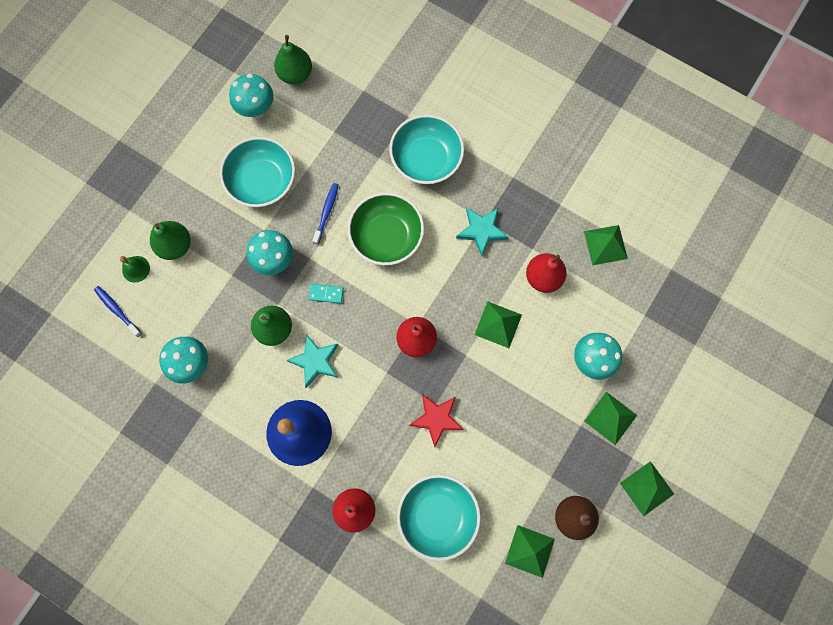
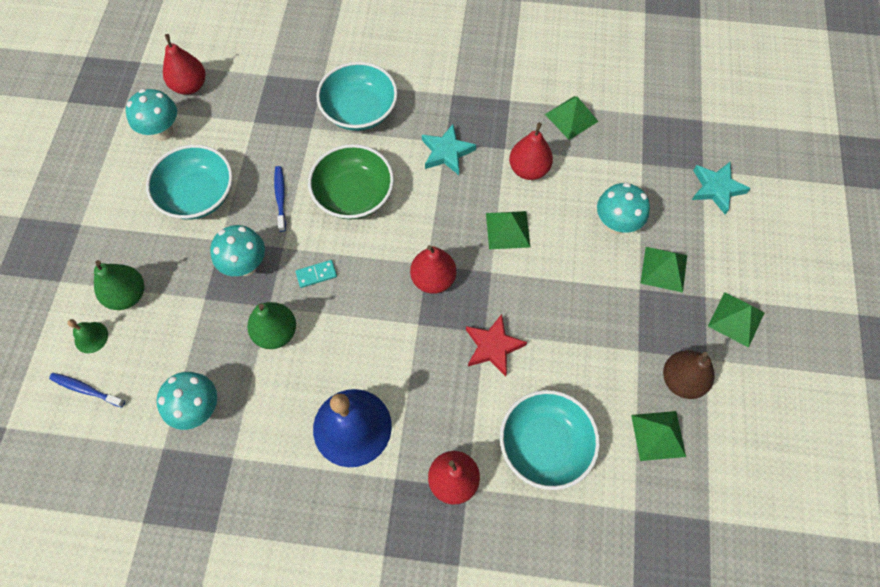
camera: 25 degrees left, 10 degrees down
green pear [274,35,312,84] -> red pear [163,34,205,95]
turquoise star [286,334,338,388] -> turquoise star moved to [692,162,751,214]

